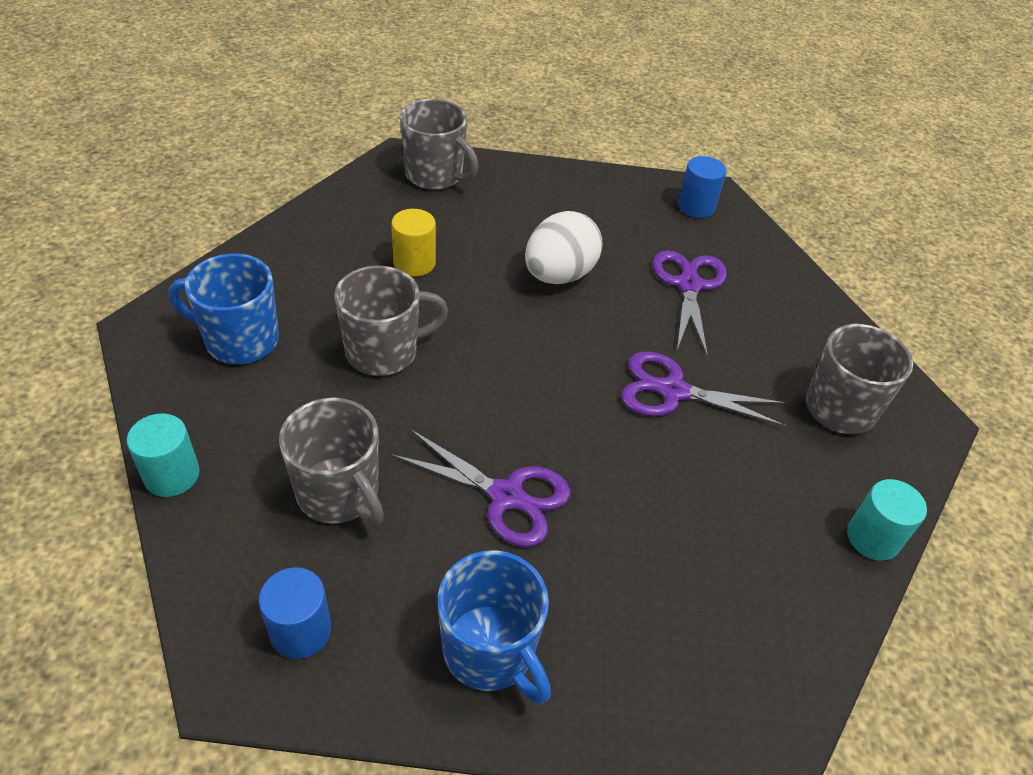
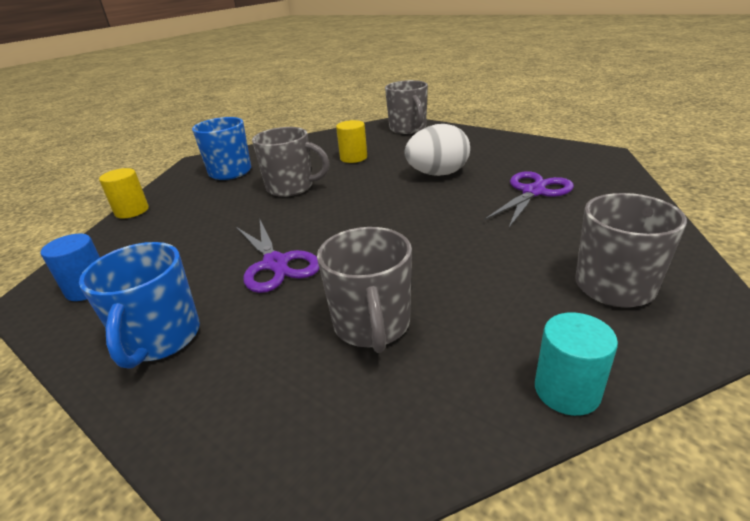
camera: 40 degrees right, 15 degrees down
turquoise cylinder [127,413,200,497] -> yellow cylinder [99,168,149,219]
grey mug [279,398,384,525] -> grey mug moved to [317,227,412,353]
purple scissors [621,352,786,426] -> none
blue cylinder [678,156,727,218] -> none

